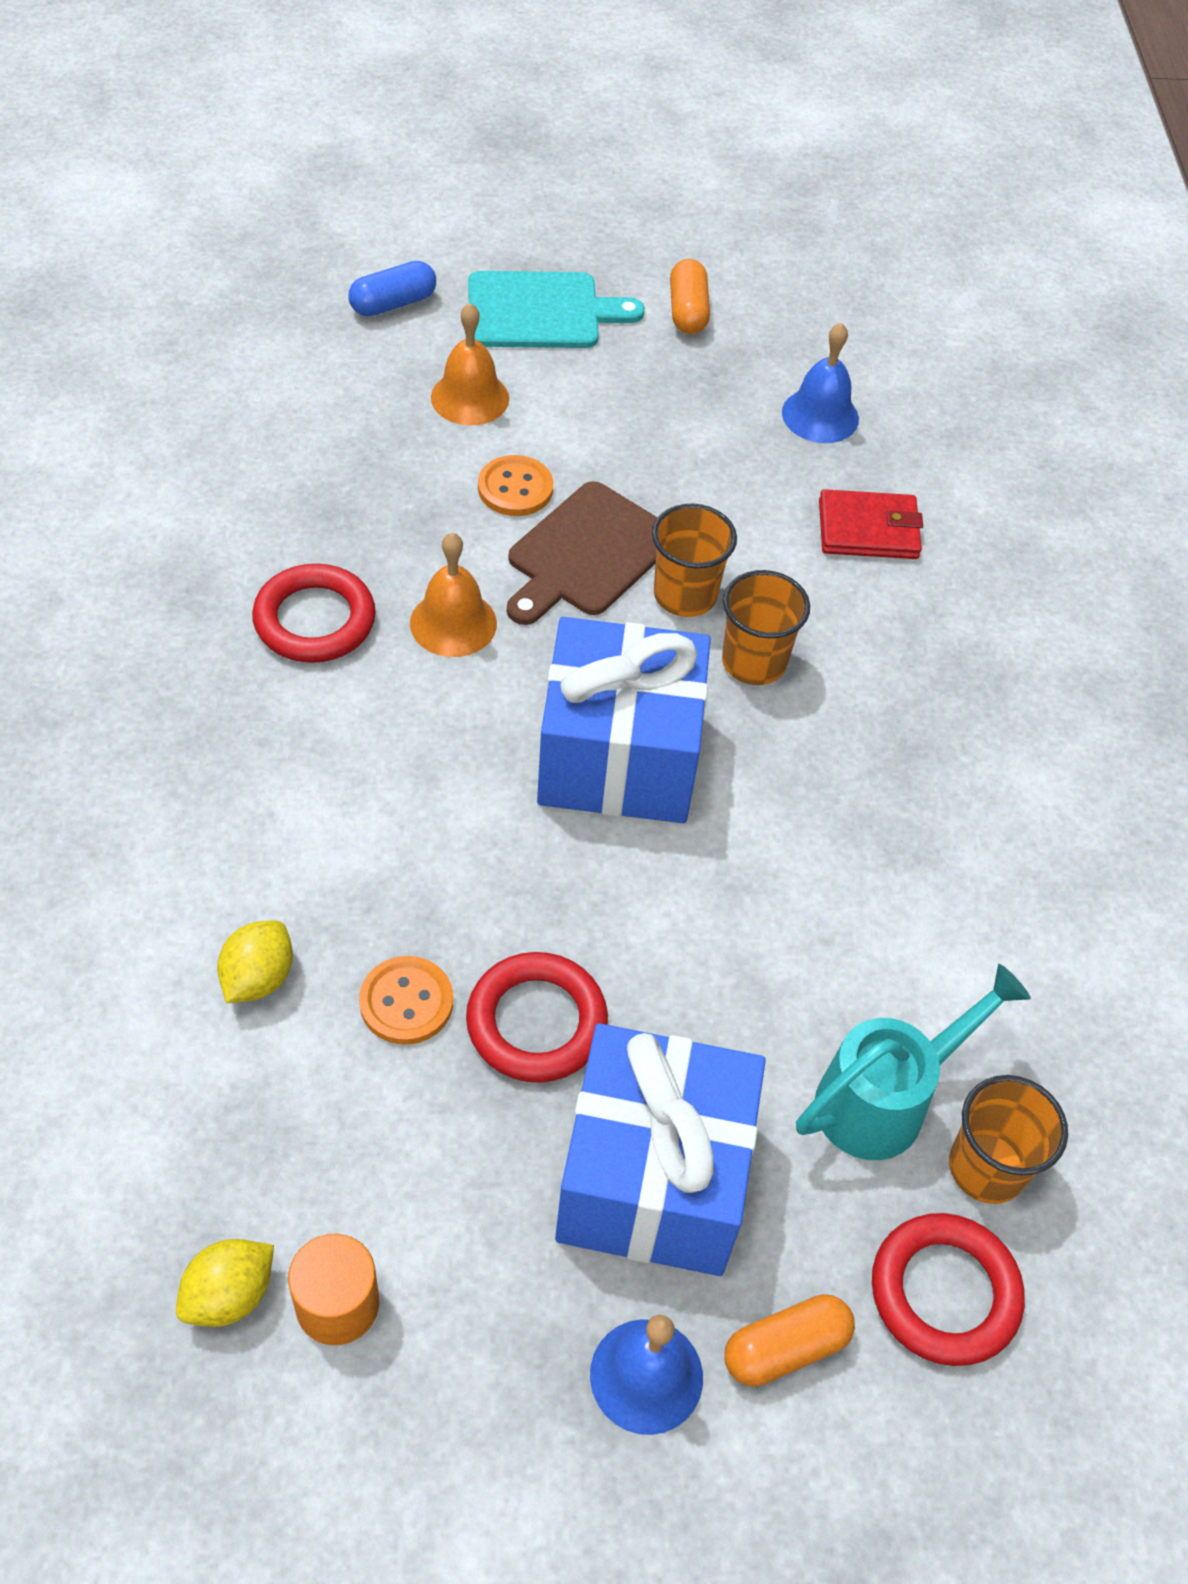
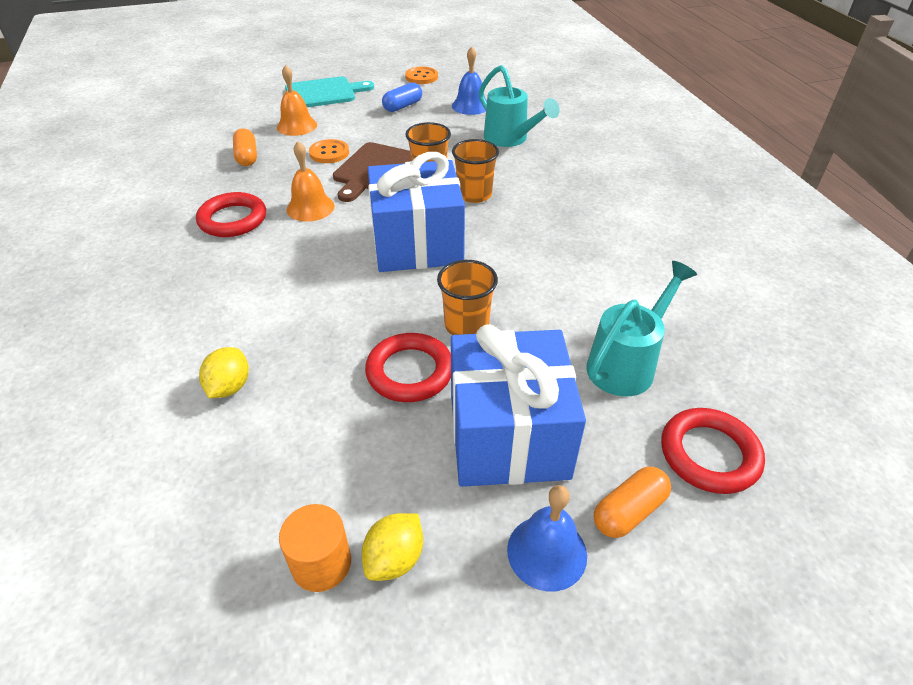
camera: 10 degrees left, 10 degrees down
yellow lemon [176,1239,274,1327] -> yellow lemon moved to [362,513,423,581]
blue capsule [349,261,436,316] -> blue capsule moved to [382,82,422,112]
orange button [359,956,453,1045] -> orange button moved to [405,67,438,84]
orange capsule [670,259,710,334] -> orange capsule moved to [233,129,257,166]
red wallet [819,489,923,559] -> turquoise watering can [479,65,560,147]
orange cup [949,1075,1068,1204] -> orange cup moved to [437,260,498,335]

